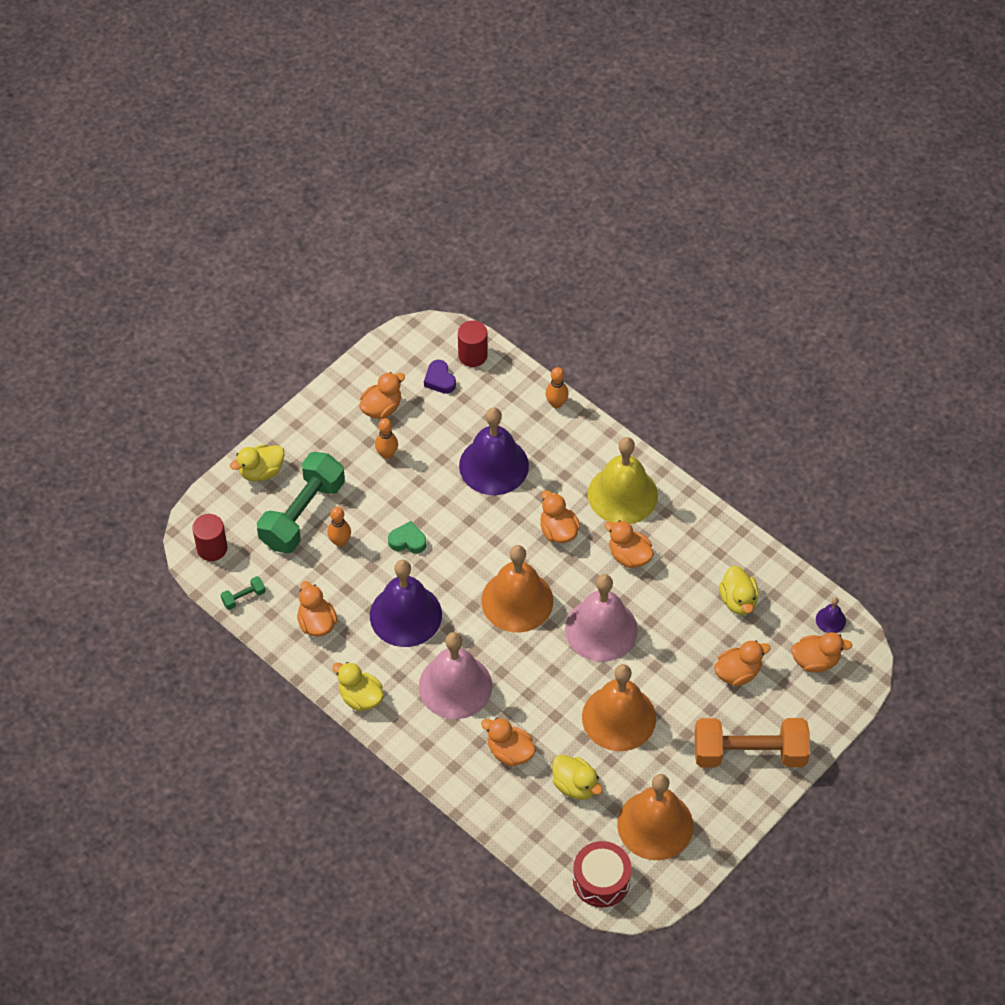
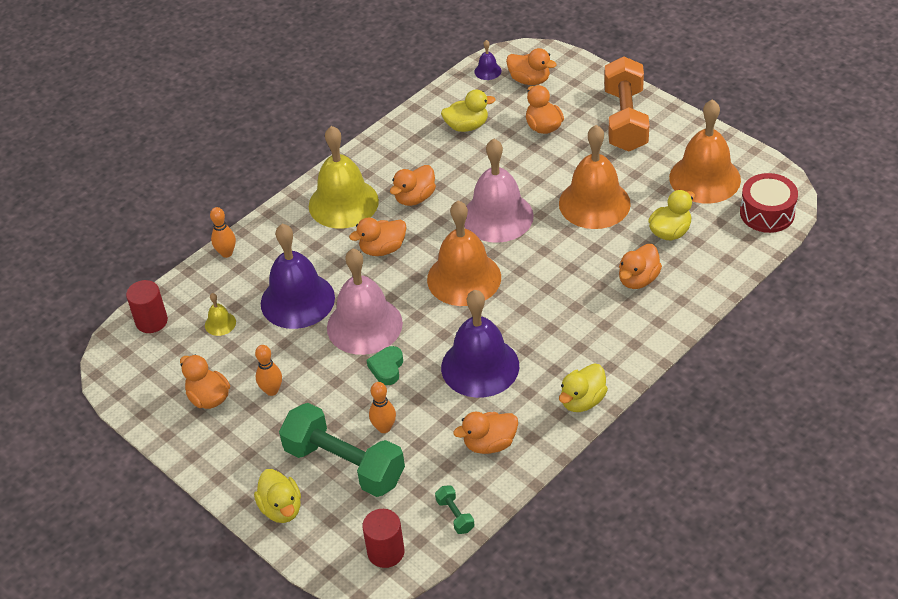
camera: 85 degrees left, 10 degrees down
pink bell [419,632,492,719] -> pink bell moved to [327,249,403,355]
purple heart [424,360,456,394] -> none
orange duck [791,632,852,673] -> orange duck turned 120 degrees clockwise [506,48,557,85]
none -> yellow bell [205,293,236,336]

